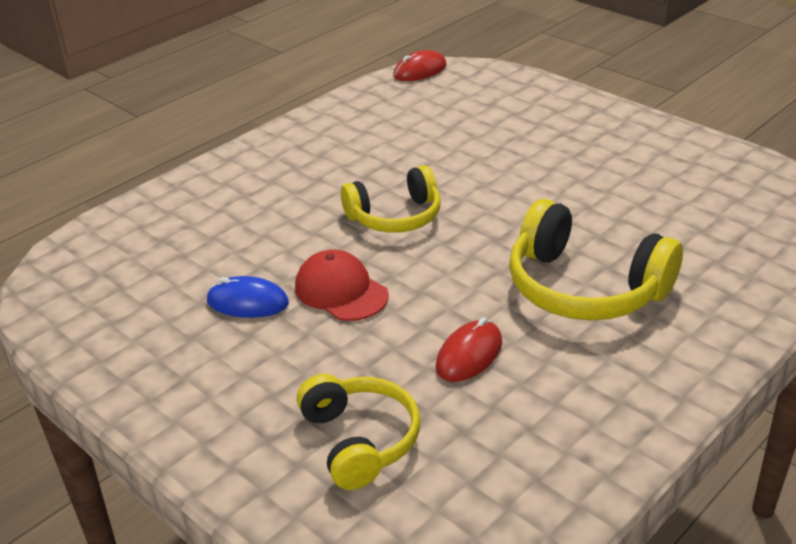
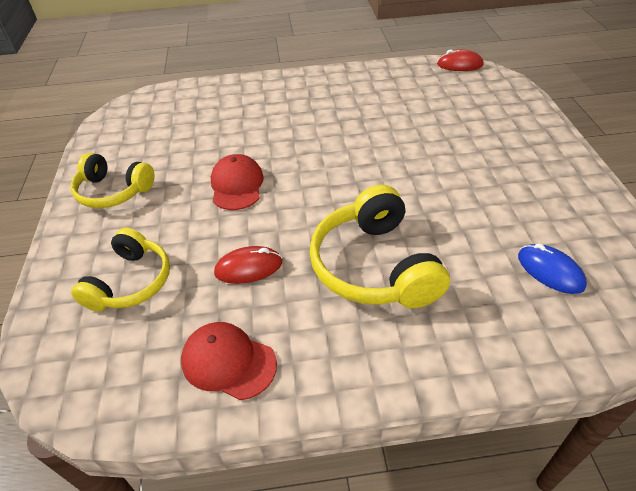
camera: 40 degrees right, 10 degrees up
blue mouse [206,276,289,318] -> blue mouse moved to [518,243,587,294]
yellow headphones [341,165,441,233] -> yellow headphones moved to [71,153,154,208]
none -> red cap [181,322,277,400]

